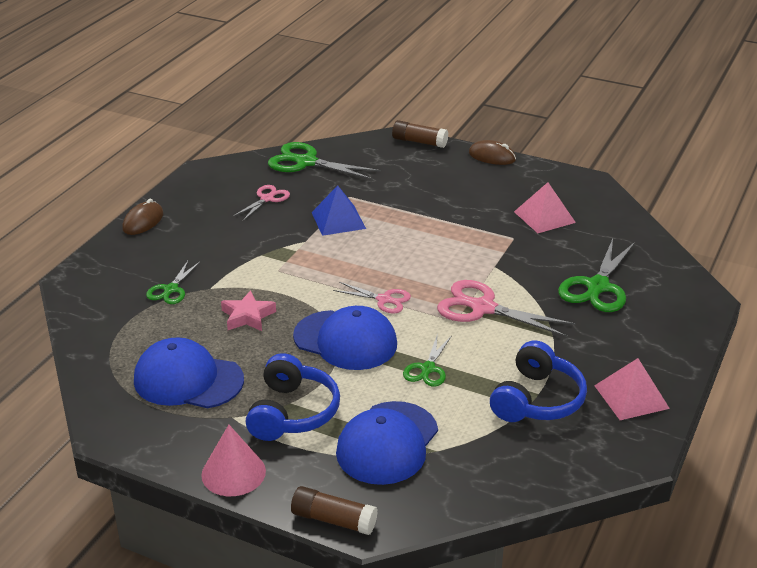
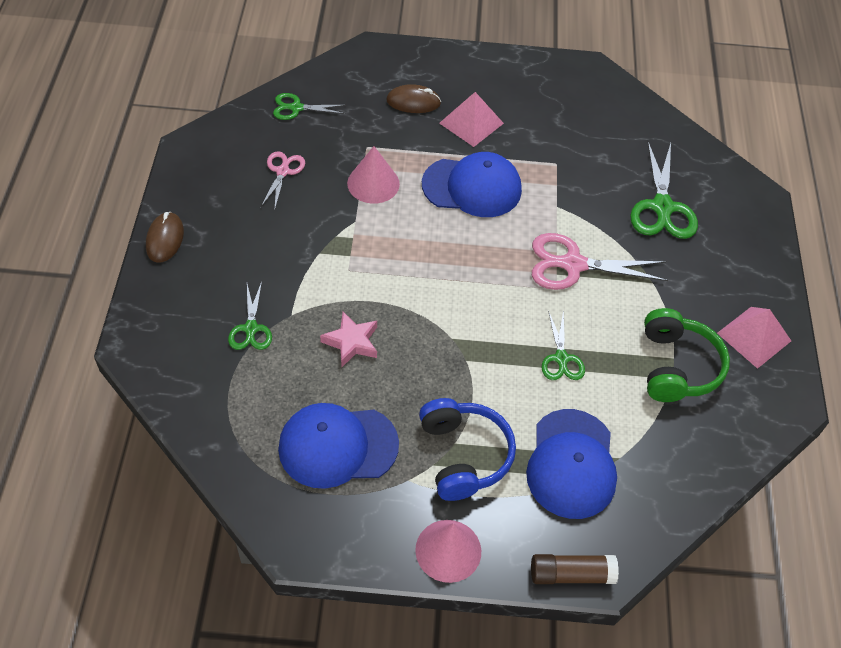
camera: 25 degrees left, 20 degrees up
green scissors [268,142,381,180] -> green scissors [273,93,345,120], size x0.58
blue cap [293,306,397,370] -> blue cap moved to [422,152,522,217]
blue pyramid [312,185,366,236] -> pink cone [347,146,400,204]
pink scissors [333,282,411,313] -> none
brown glue stick [392,120,448,148] -> none
brown mouse [469,140,516,165] -> brown mouse moved to [386,84,441,113]
blue headphones [490,340,587,422] -> green headphones [644,308,730,402]
pink pyramid [514,182,576,233] -> pink pyramid moved to [439,92,504,147]

